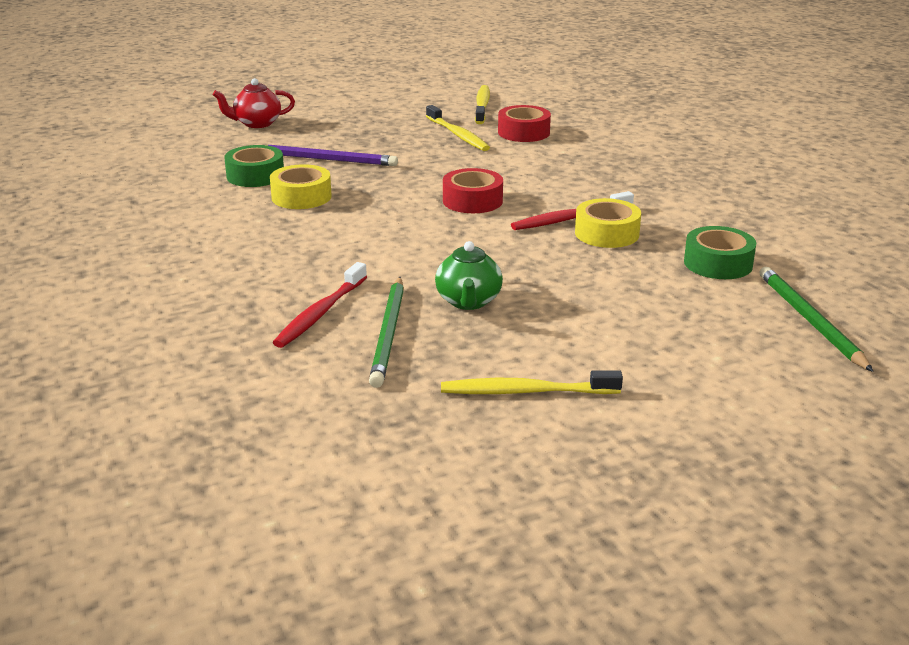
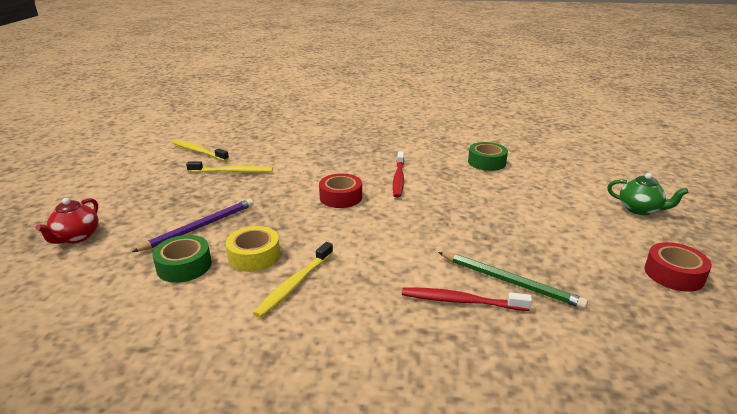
camera: 60 degrees left, 0 degrees up
red toothbrush [273,262,367,348] -> red toothbrush turned 135 degrees clockwise [402,288,532,311]
green teapot [435,241,503,310] -> green teapot moved to [607,173,689,215]
yellow toothbrush [441,370,623,394] -> yellow toothbrush moved to [253,242,333,318]
red tape [498,105,551,142] -> red tape moved to [645,242,712,292]
yellow tape [575,198,641,248] -> none
green pencil [760,267,873,372] -> none

